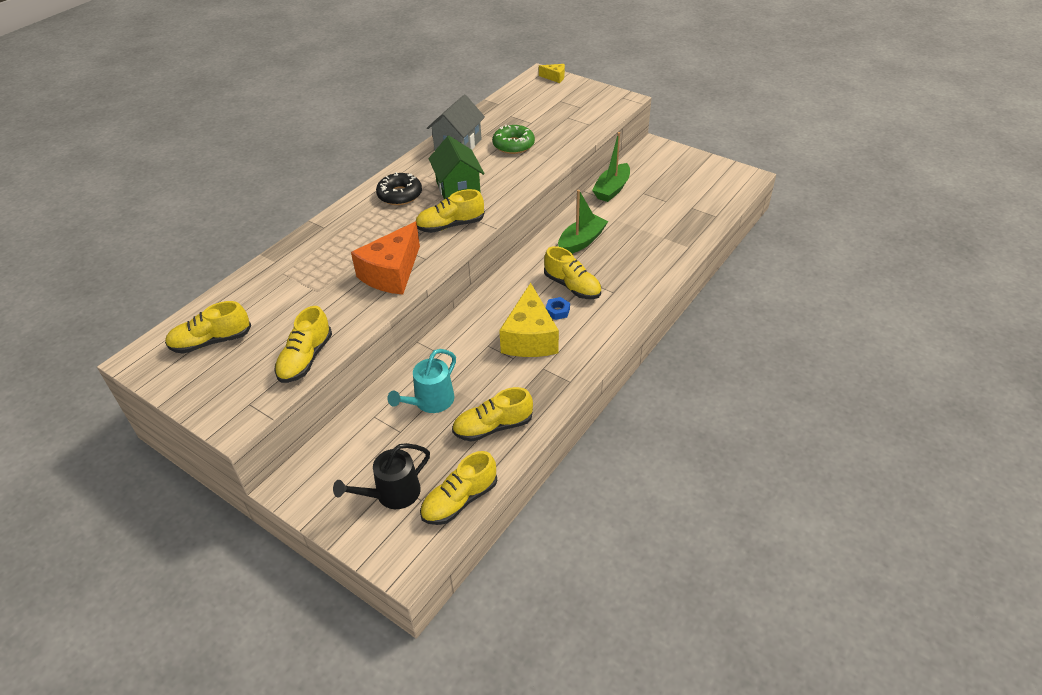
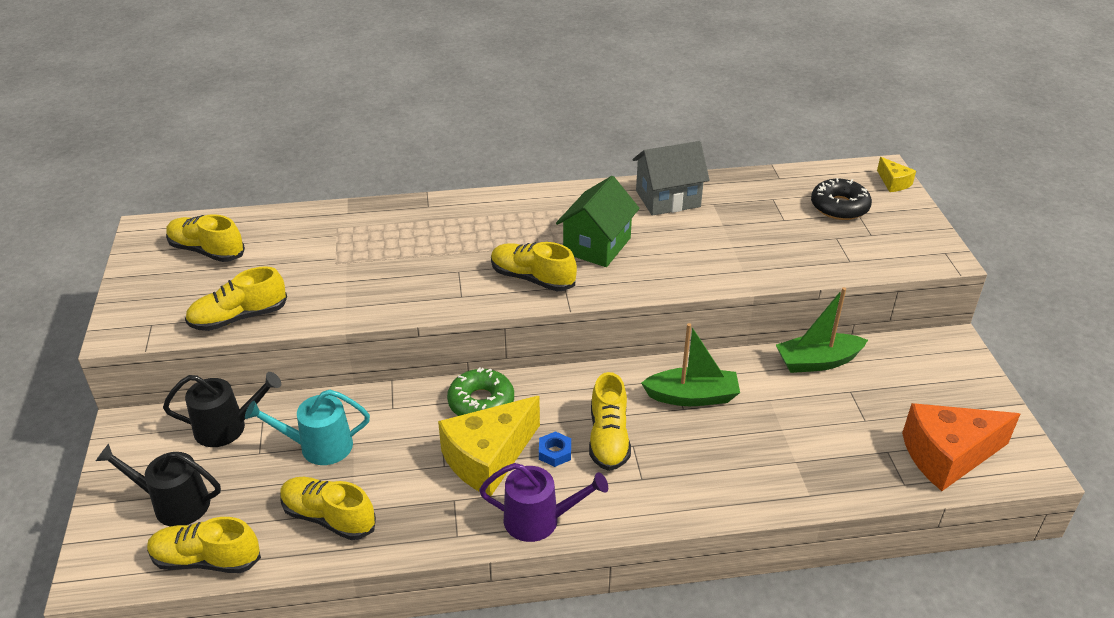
camera: 45 degrees right, 5 degrees down
orange cheese [351,222,420,295] -> orange cheese moved to [902,403,1020,491]
black donut [376,172,422,205] -> black donut moved to [811,178,872,220]
green donut [492,125,535,154] -> green donut moved to [447,367,514,416]
none -> black watering can [163,372,281,447]
none -> purple watering can [479,463,608,542]

